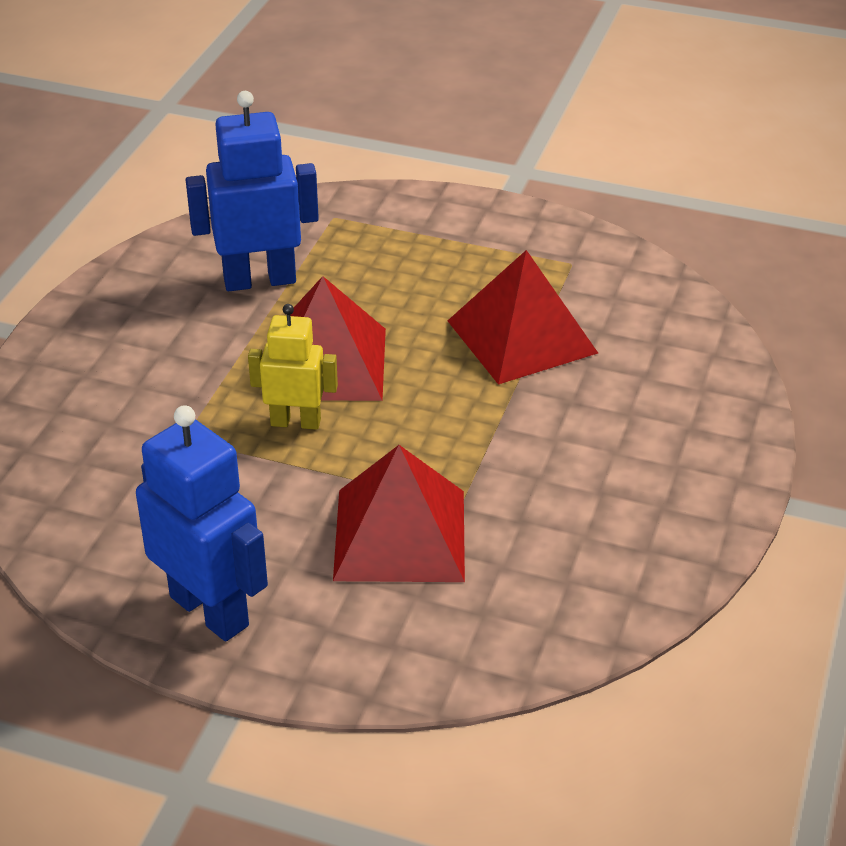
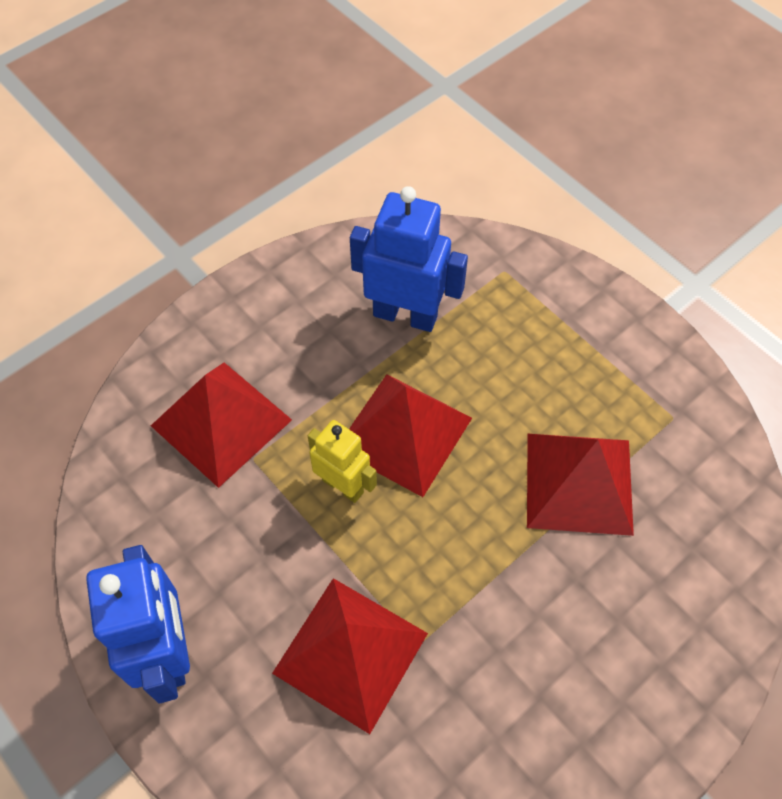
camera: 30 degrees right, 20 degrees up
none -> red pyramid [151,363,292,488]

